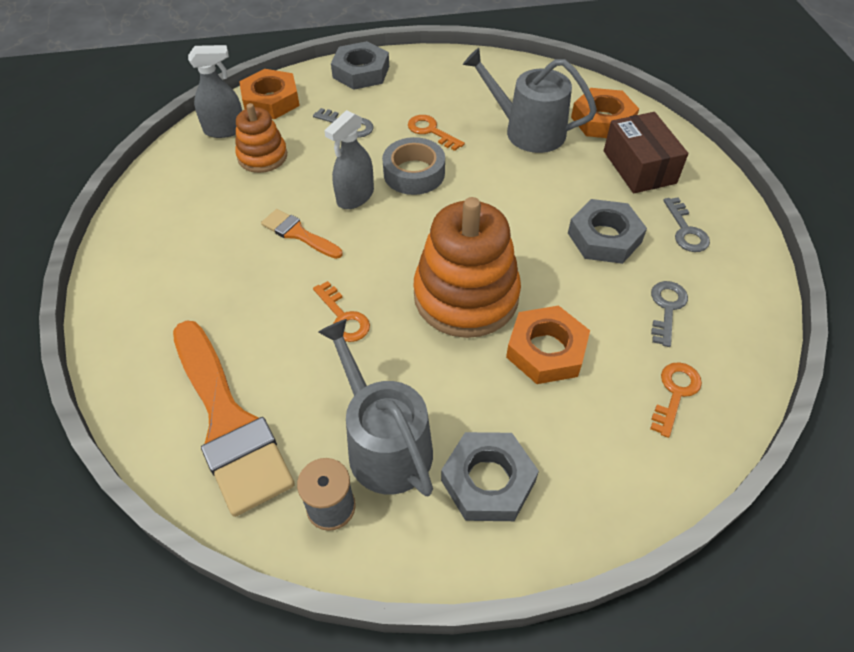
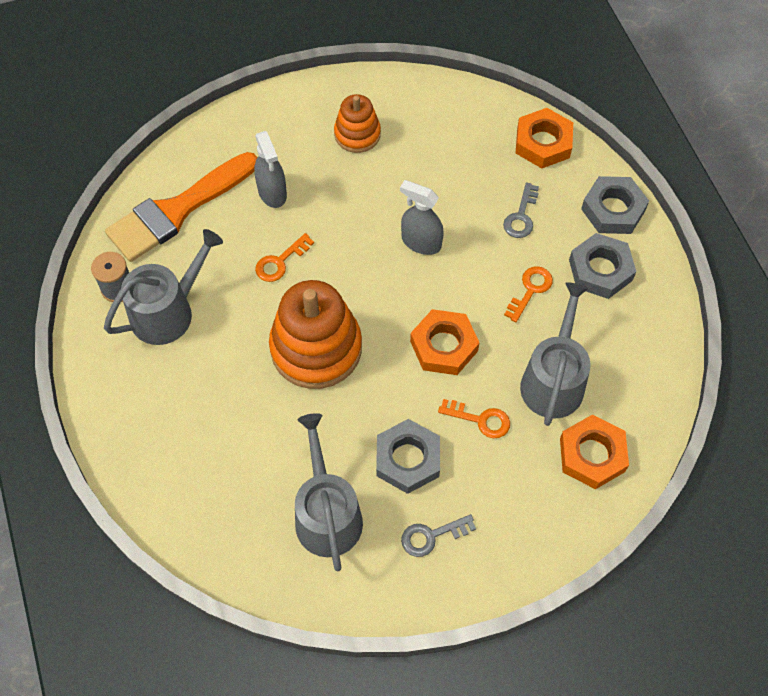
camera: 80 degrees right, 10 degrees up
grey spray bottle [188,45,242,138] -> grey spray bottle moved to [254,131,287,208]
orange stacking toy [235,103,287,173] -> orange stacking toy moved to [334,94,381,153]
orange brush [261,209,343,259] -> none
grey tape [382,137,445,195] -> none
grey nut [441,432,539,521] -> grey nut moved to [569,233,636,299]
orange nut [506,305,590,384] -> orange nut moved to [410,309,480,375]
brown box [604,112,688,193] -> none
orange key [650,362,702,438] -> orange key moved to [438,399,510,438]
grey key [651,281,688,347] -> grey watering can [295,413,363,572]

